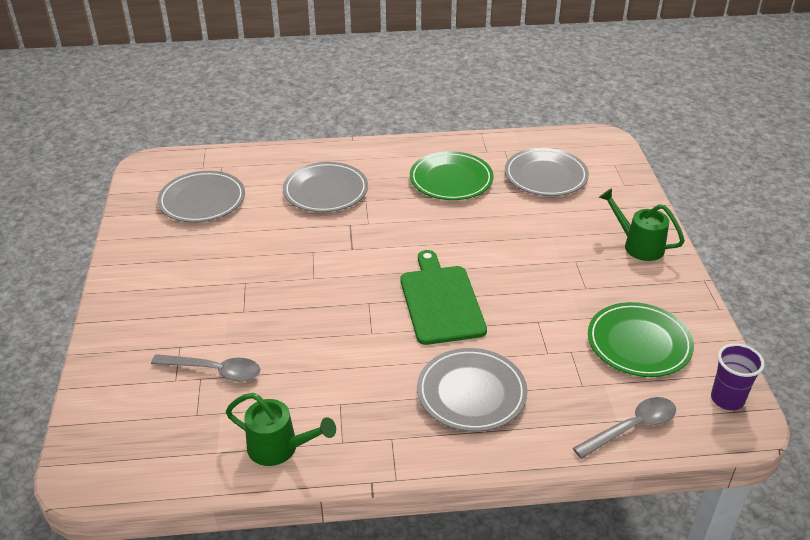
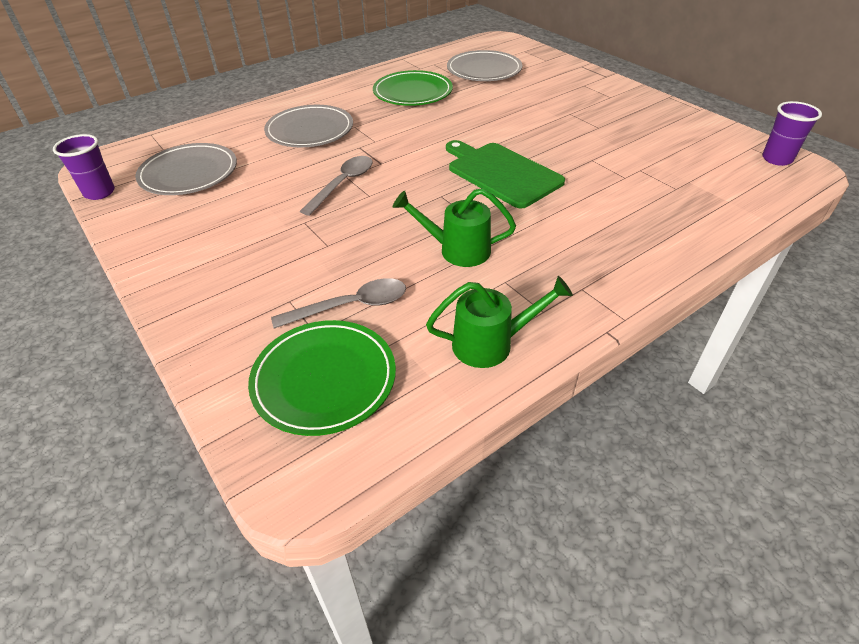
camera: 30 degrees left, 5 degrees up
grey plate [417,348,528,432] -> none
grey spoon [573,397,676,459] -> grey spoon moved to [300,156,373,216]
green plate [588,302,694,377] -> green plate moved to [248,320,396,436]
green watering can [599,188,685,261] -> green watering can moved to [393,188,516,267]
none -> purple cup [53,134,115,200]

